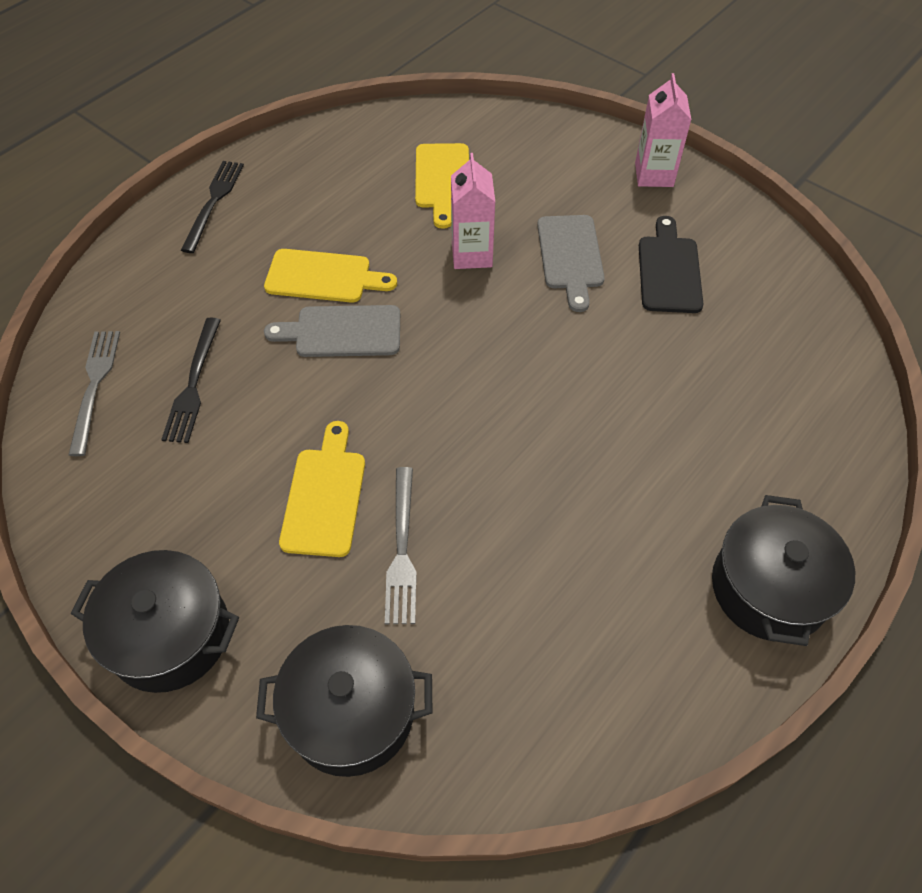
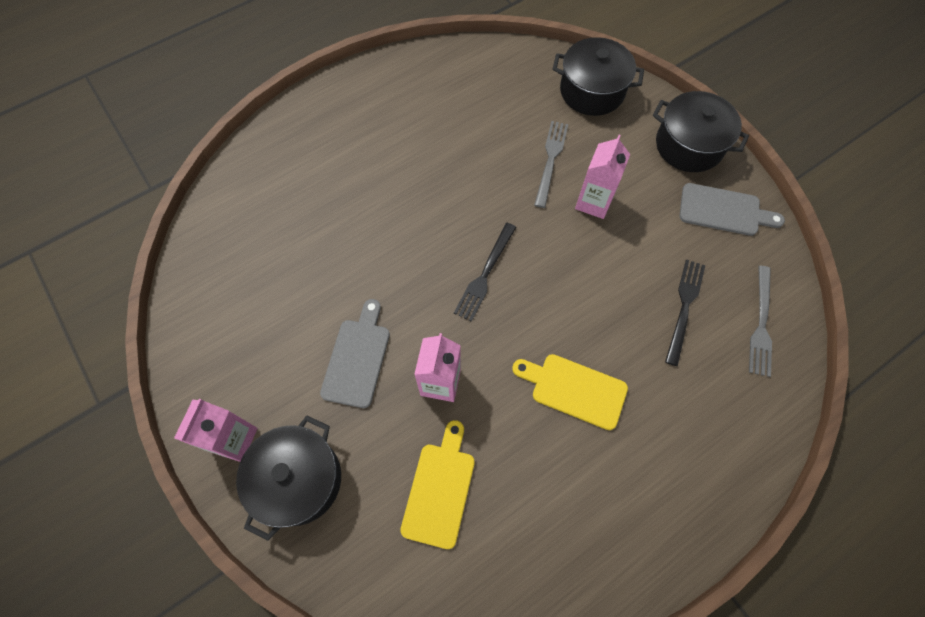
camera: 165 degrees left, 10 degrees up
black fork [181,161,244,253] -> black fork moved to [454,223,516,322]
grey cutting board [264,305,400,357] -> grey cutting board moved to [679,183,785,236]
yellow cutting board [279,421,365,557] -> pink carton [575,135,630,219]
black cutting board [639,216,703,313] -> none
black pot [712,495,855,646] -> black pot moved to [236,416,341,541]

